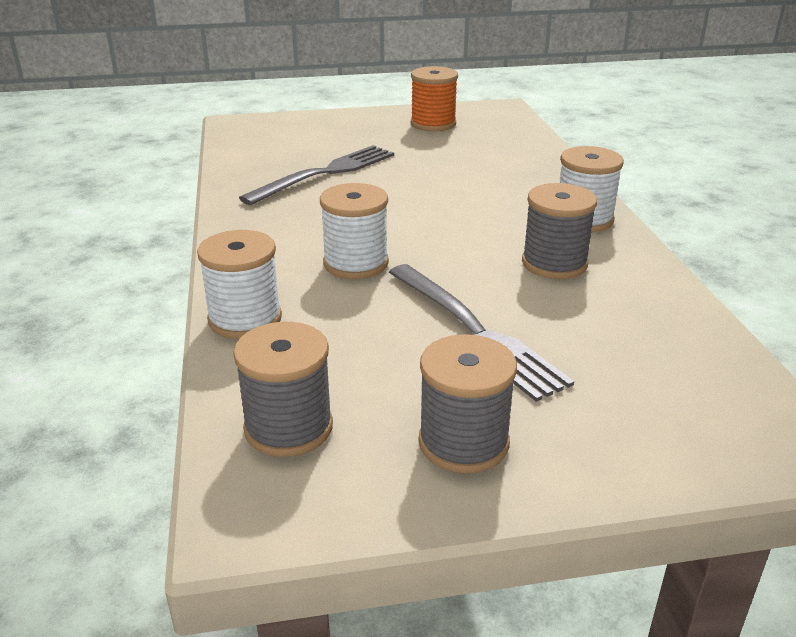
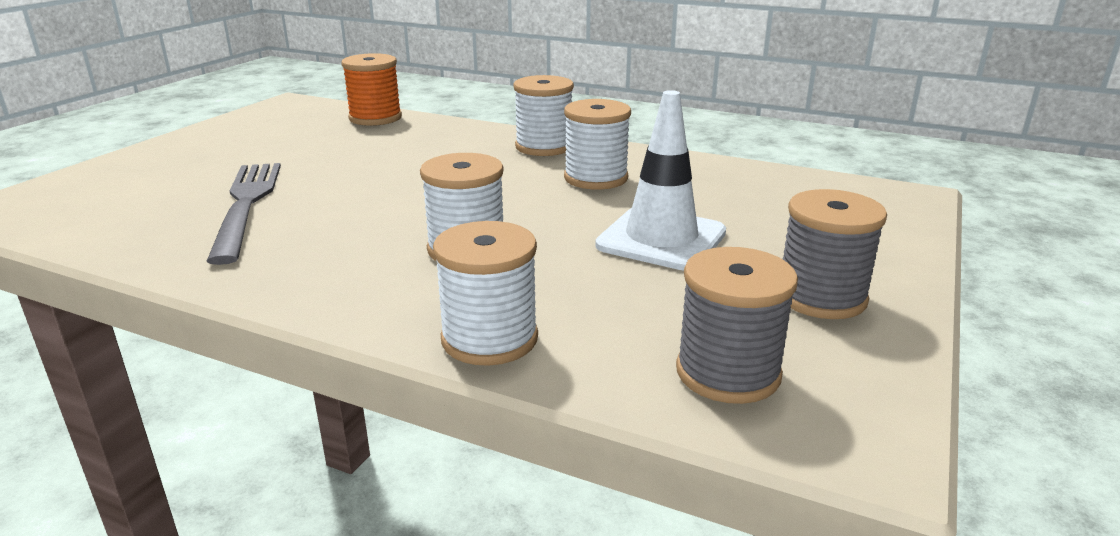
camera: 55 degrees left, 5 degrees down
grey fork [389,264,574,402] -> white traffic cone [595,90,726,270]
orange spool [411,66,458,132] -> orange spool moved to [341,53,402,126]
grey spool [522,183,597,279] -> white spool [564,99,631,190]

